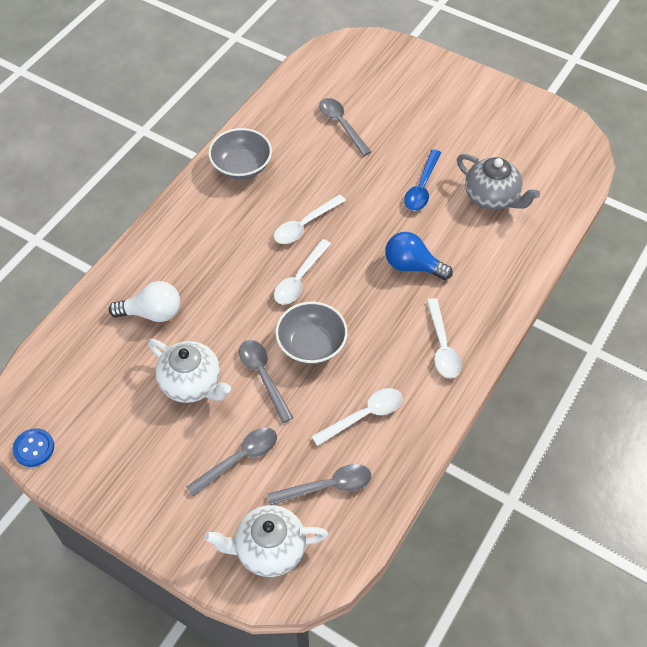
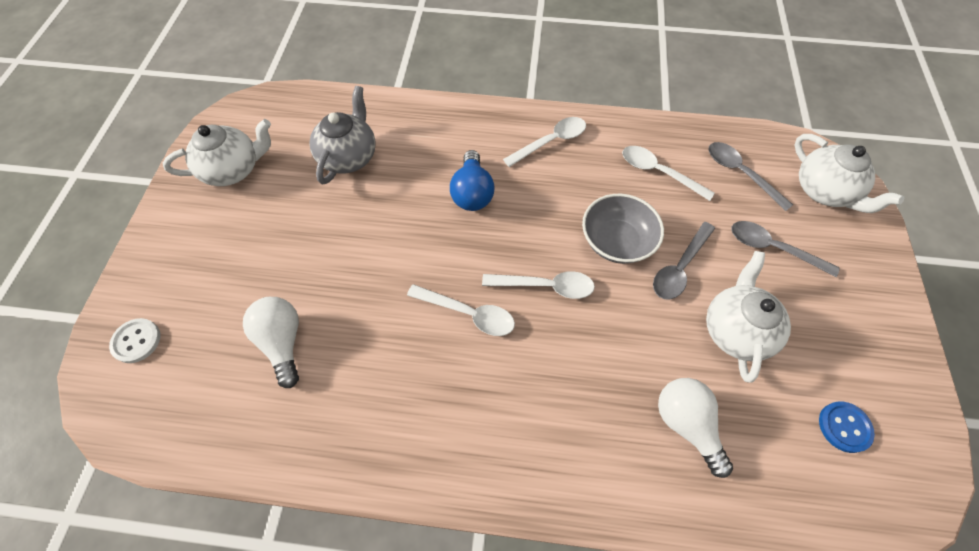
camera: 115 degrees left, 5 degrees up
blue button [12,428,54,467] -> blue button moved to [819,401,875,453]
grey bowl [208,128,272,180] -> none
grey spoon [319,98,371,156] -> white light bulb [243,297,299,388]
blue spoon [404,150,441,211] -> none
none -> white button [109,318,160,363]
none -> white teapot [163,119,271,186]

